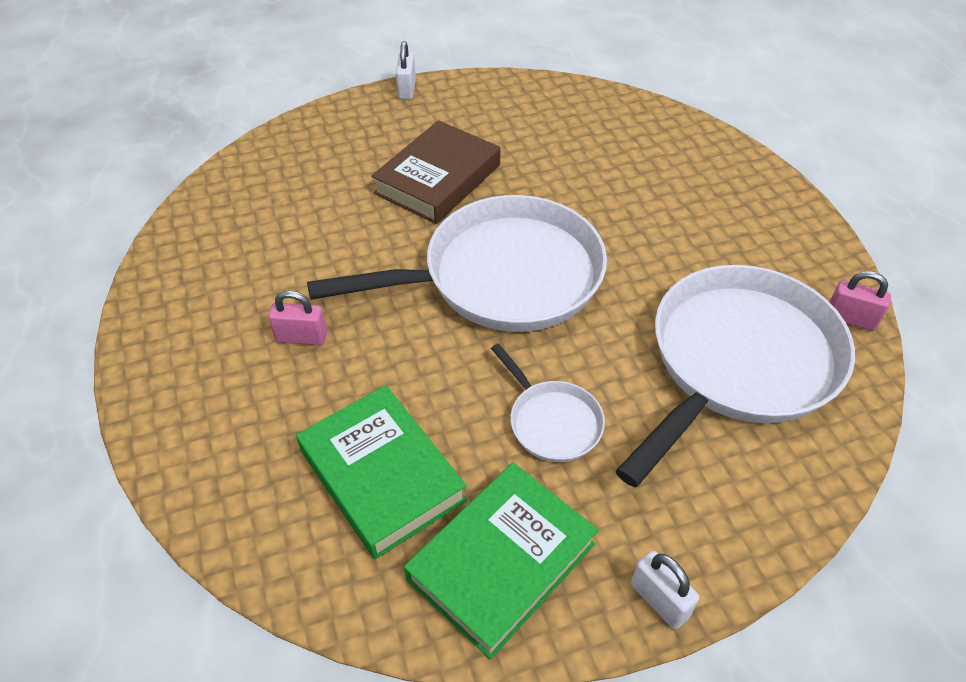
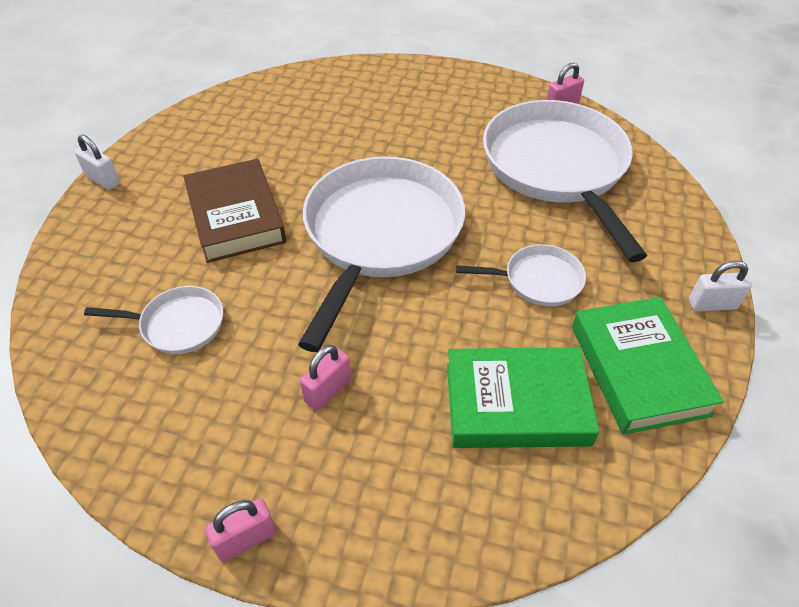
camera: 55 degrees left, 0 degrees up
none -> white pan [84,286,223,354]
none -> pink padlock [205,498,276,562]

